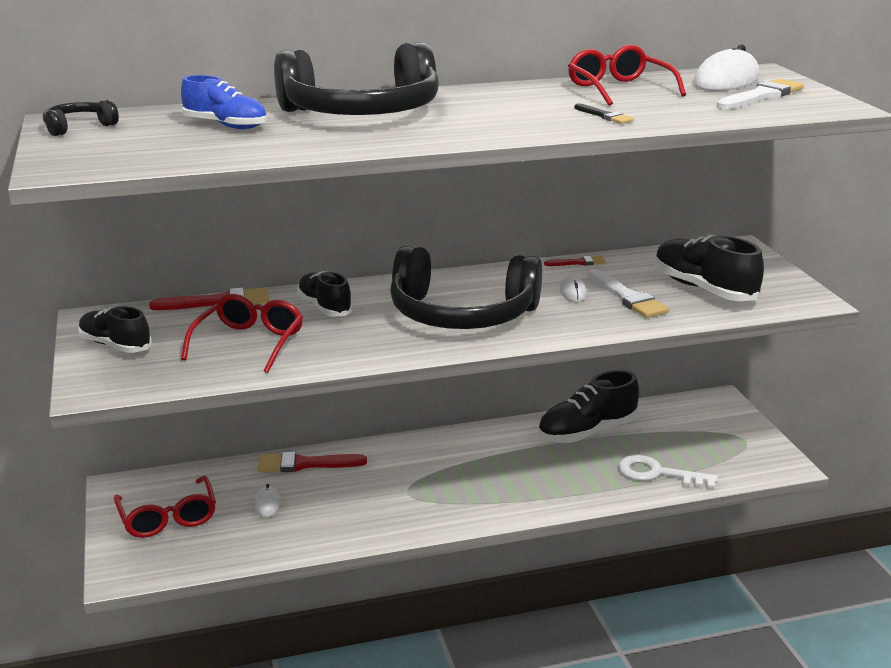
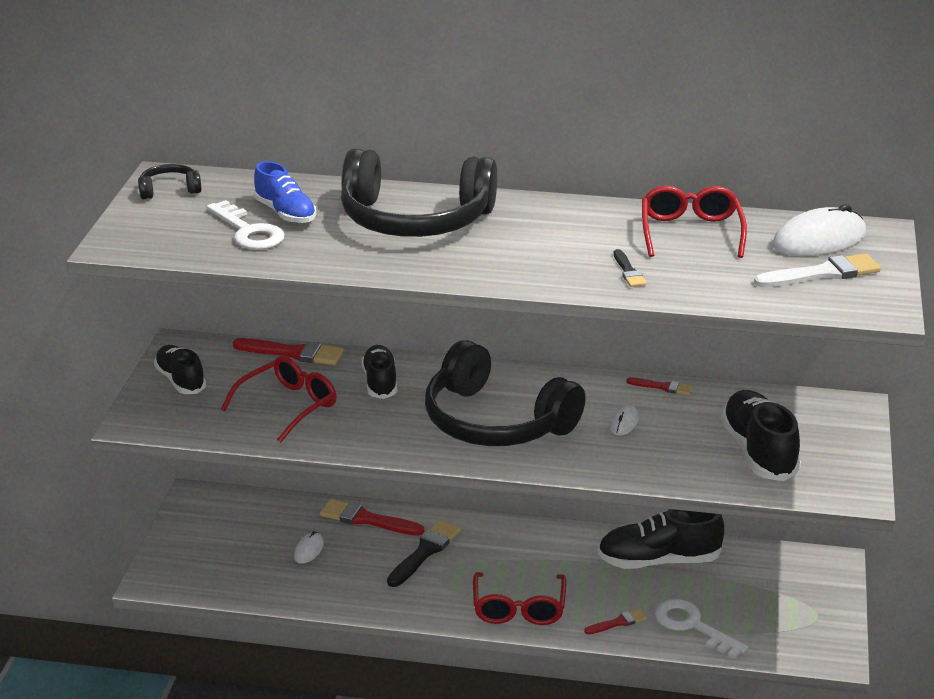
camera: 25 degrees right, 5 degrees up
red glasses [114,476,216,538] -> red glasses moved to [473,572,566,625]
white brush [587,269,669,318] -> none
none -> white key [207,200,285,250]
none -> black brush [387,520,461,587]
none -> red brush [584,609,647,634]

